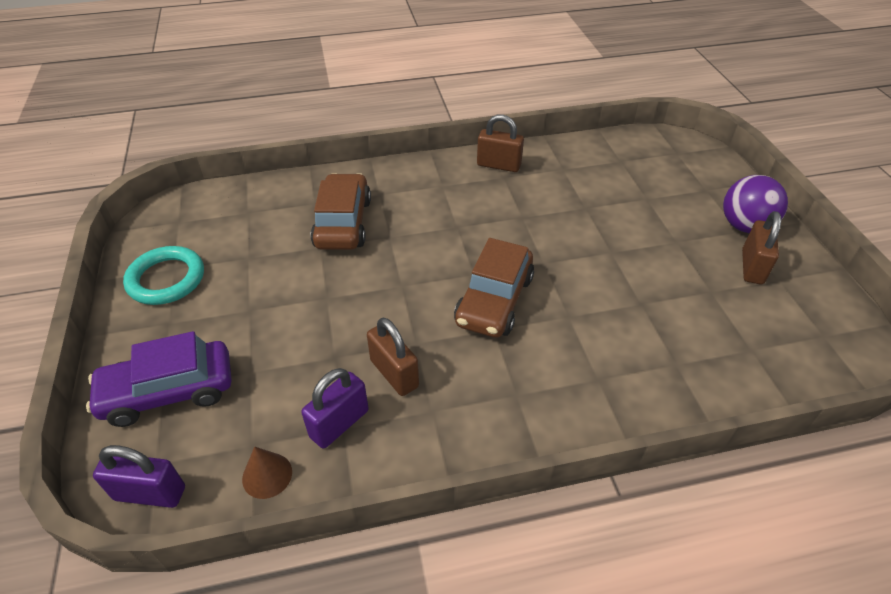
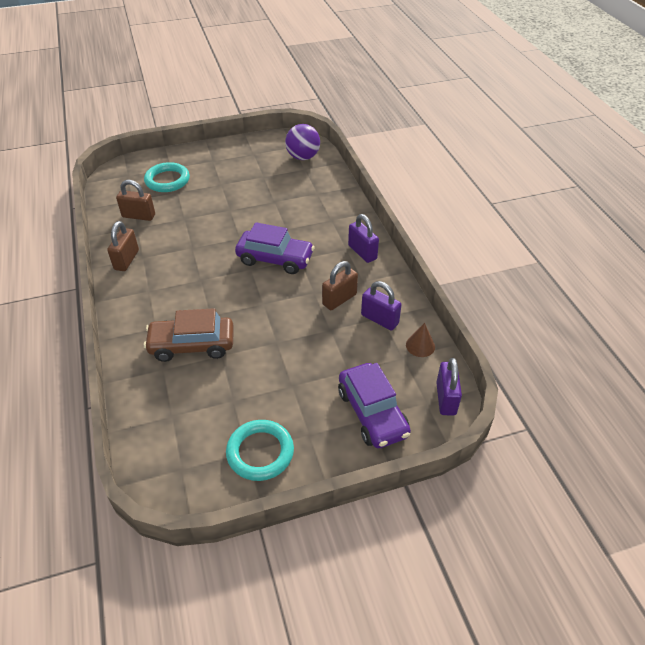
camera: 95 degrees left, 0 degrees up
brown car [454,238,534,338] -> purple car [235,222,315,274]
purple ball [723,175,788,233] -> purple ball moved to [285,124,320,160]
brown padlock [742,211,781,284] -> brown padlock moved to [116,180,155,221]
none -> turquoise ring [144,162,190,192]
none -> purple padlock [348,214,379,263]

